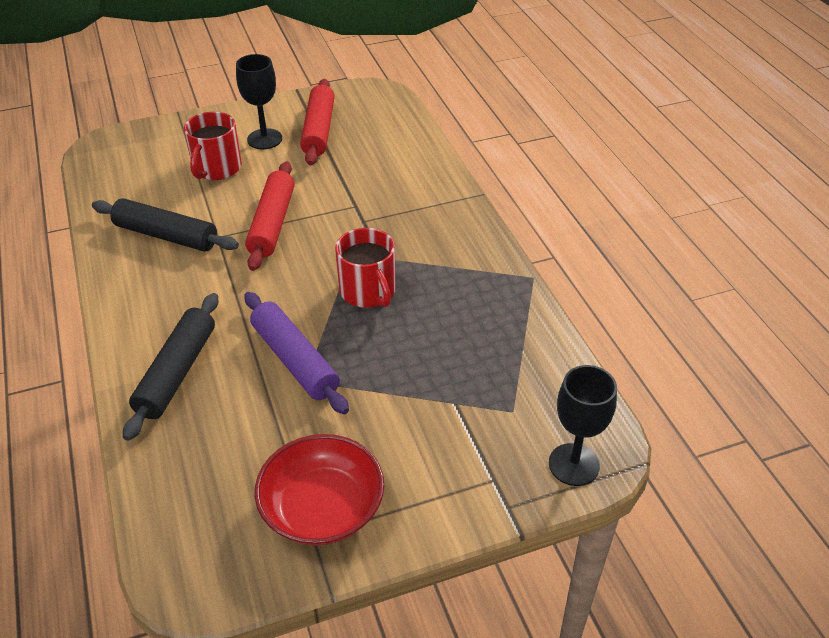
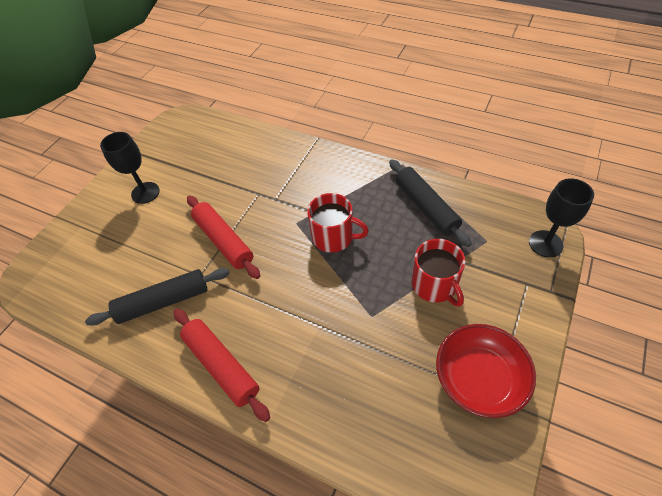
camera: 40 degrees left, 10 degrees up
black rolling pin [123,293,218,441] -> black rolling pin moved to [389,159,472,247]
red mug [184,112,242,180] -> red mug moved to [411,239,465,307]
purple rolling pin [244,292,349,414] -> none
red rolling pin [300,79,334,165] -> red rolling pin moved to [174,309,271,422]

